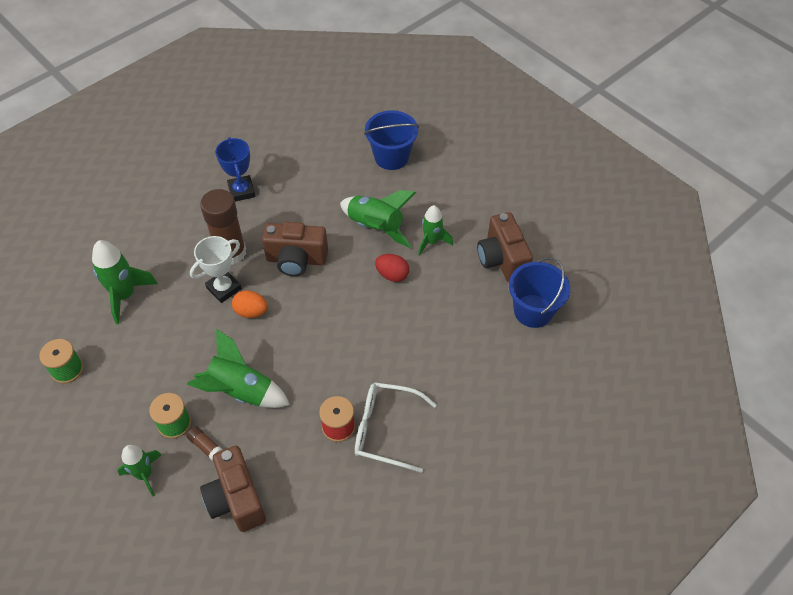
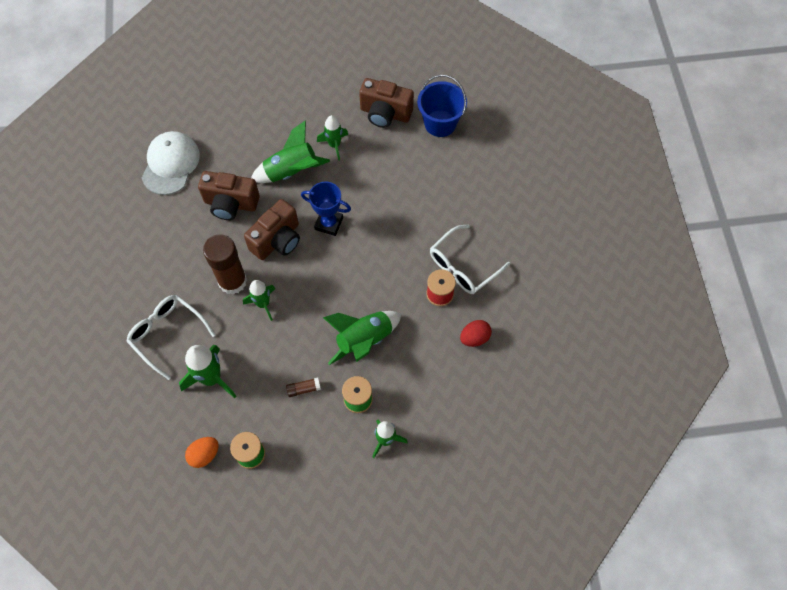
camera: 55 degrees left, 10 degrees up
brown glue stick [186,426,223,461] -> brown glue stick moved to [286,377,321,397]
white trophy [190,236,242,303] -> green rocket [243,280,275,321]
brown camera [200,446,266,532] -> brown camera moved to [198,171,260,220]
blue trophy [215,137,255,202] -> blue trophy moved to [301,182,351,236]
orange egg [232,290,268,318] -> orange egg moved to [185,437,219,468]
blue bucket [364,110,419,170] -> none
red egg [375,254,409,282] -> red egg moved to [460,320,492,347]
none -> white glasses [126,295,215,380]
none -> white cap [142,131,200,195]

